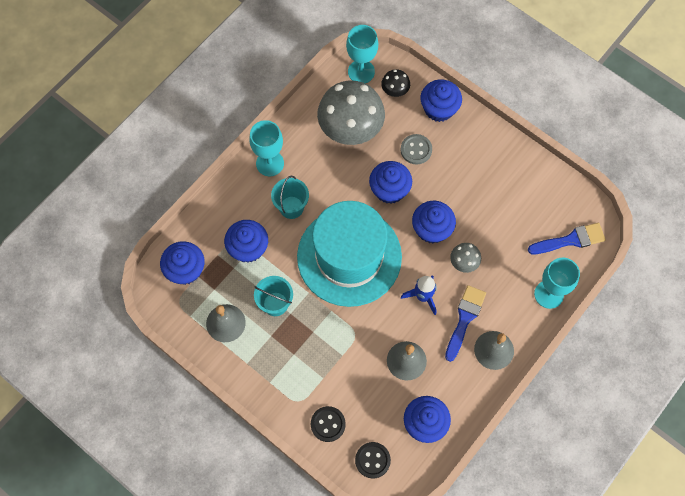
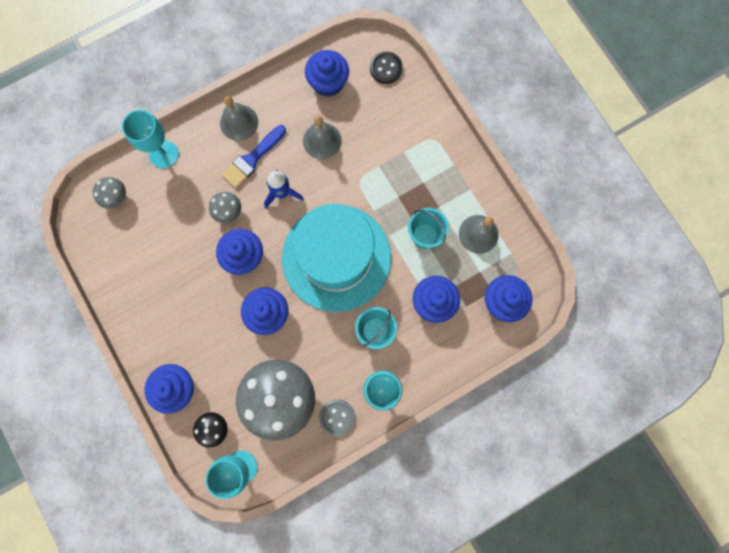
camera: 160 degrees left, 10 degrees up
black button [311,406,346,442] -> none
grey button [401,134,432,165] -> grey button moved to [319,399,355,437]
blue brush [528,223,606,254] -> grey mushroom [93,177,126,209]

